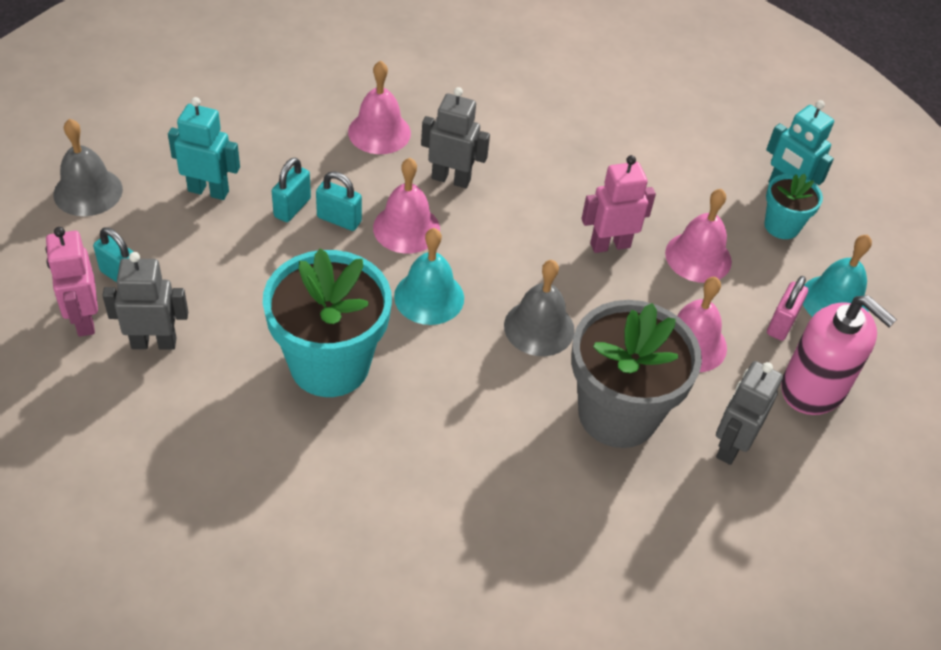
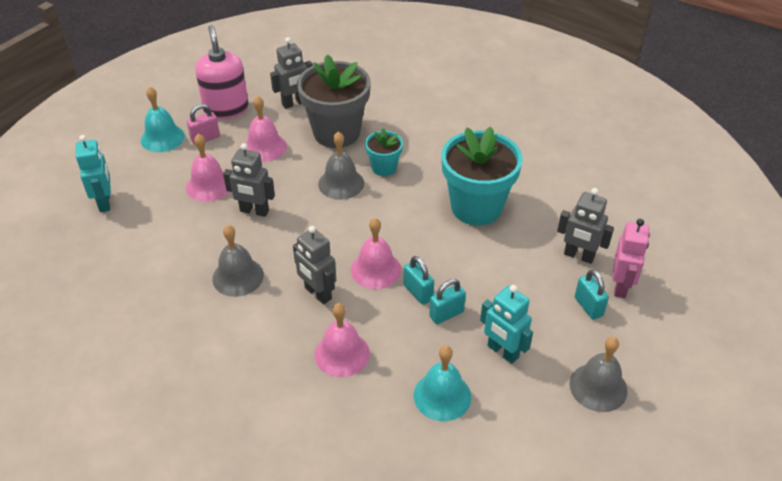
camera: 145 degrees left, 5 degrees down
turquoise bell [394,228,464,325] -> turquoise bell moved to [414,346,471,421]
pink robot [581,155,656,253] -> grey robot [223,143,275,217]
turquoise flower pot [764,174,823,239] -> turquoise flower pot moved to [365,128,403,176]
none -> grey bell [212,225,264,297]

